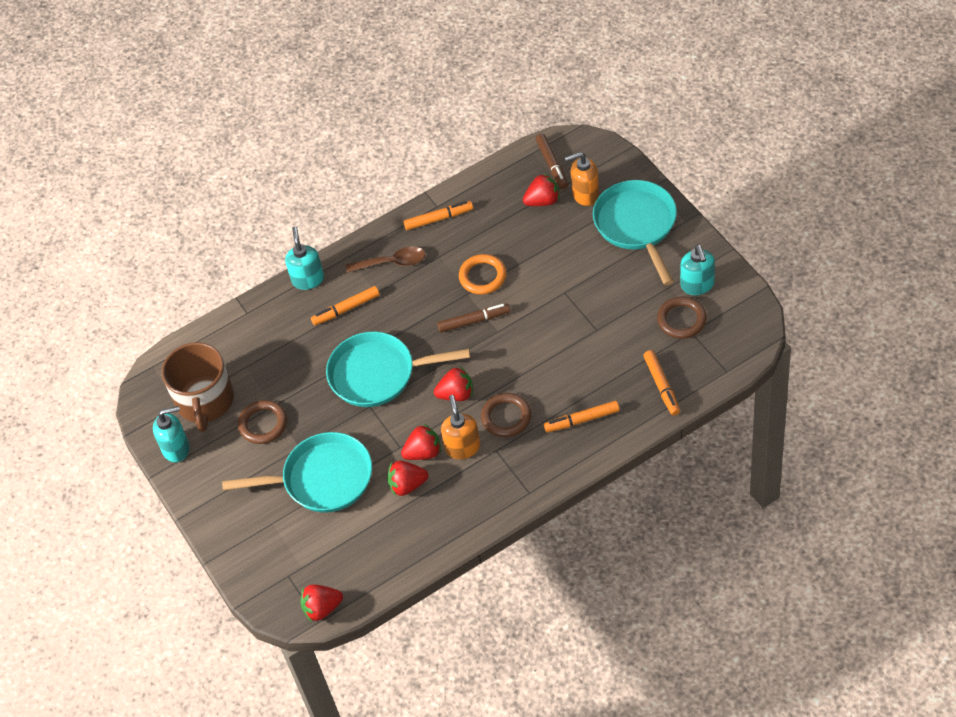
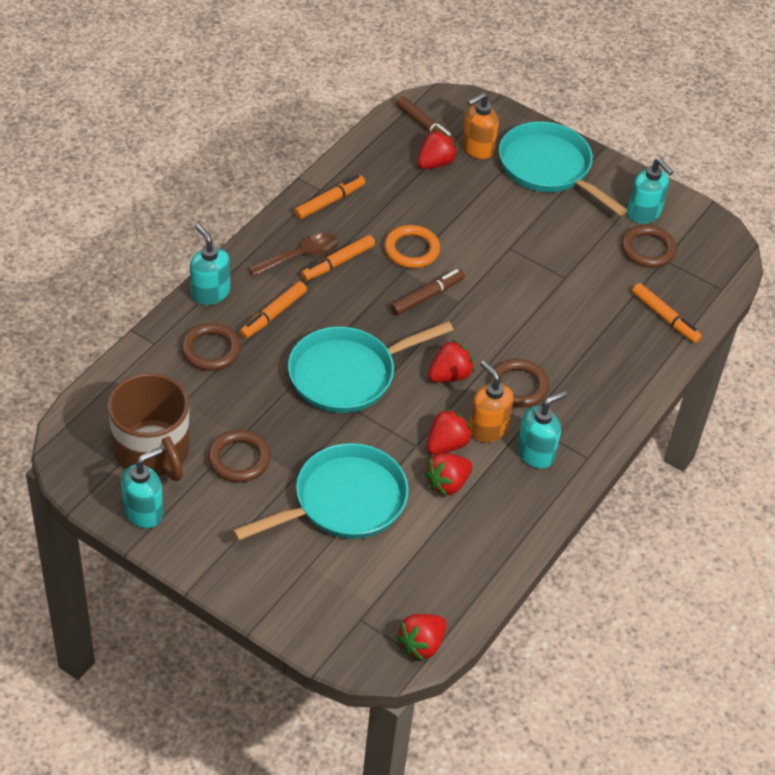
camera: 35 degrees left, 5 degrees down
orange marker [544,401,620,432] -> orange marker moved to [301,235,375,281]
none -> brown ring [181,323,241,371]
none -> turquoise soap dispenser [517,390,567,469]

